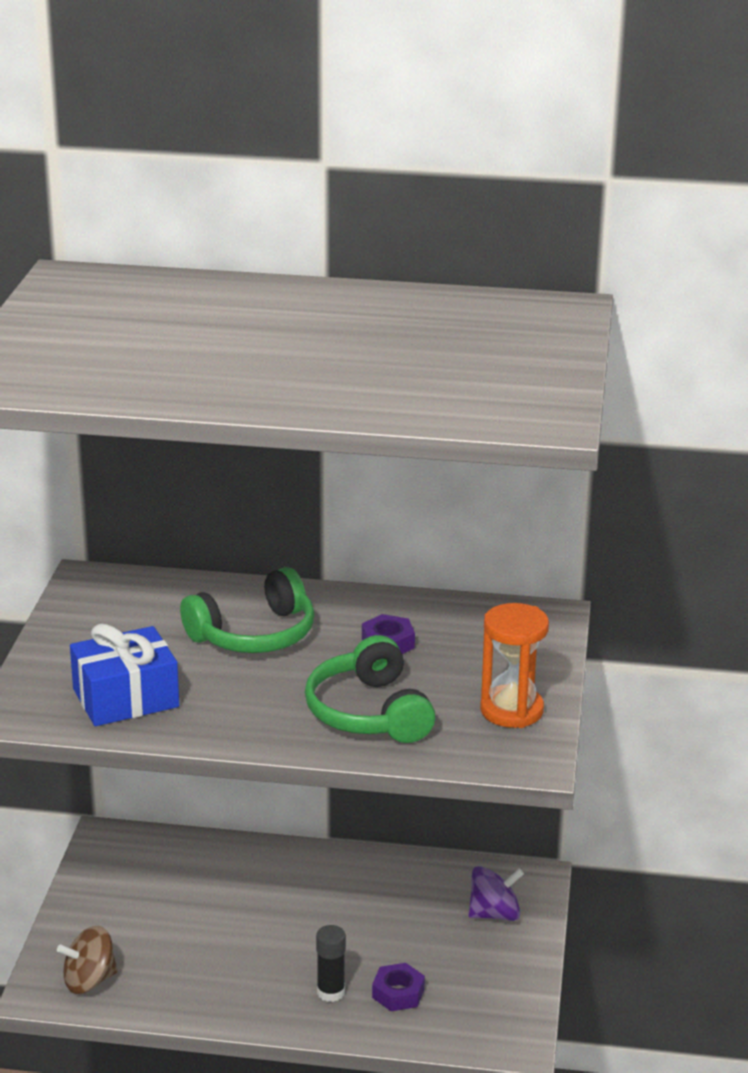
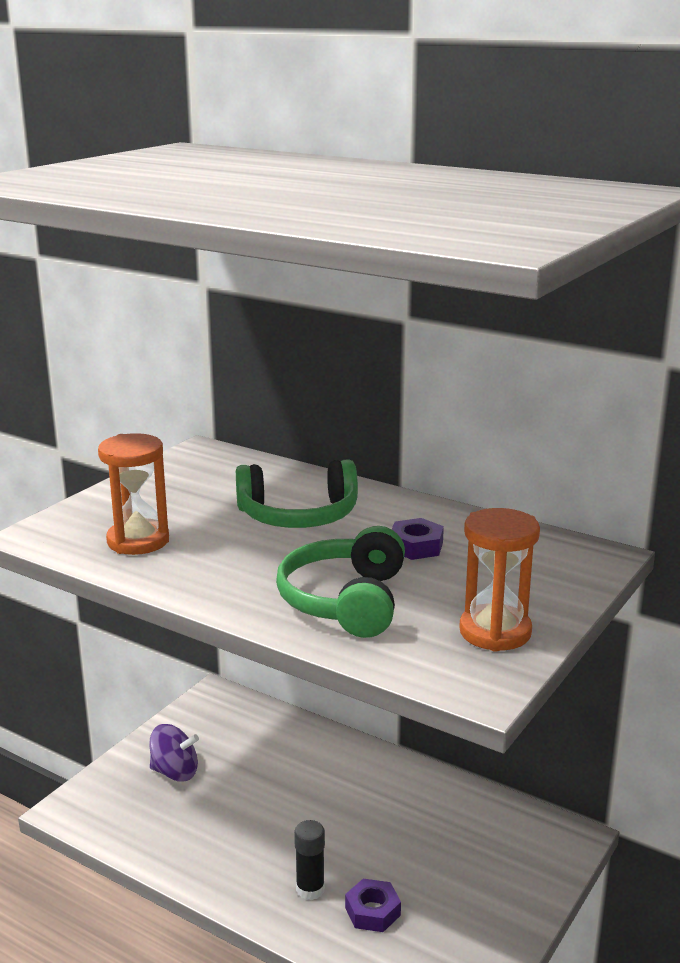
camera: 25 degrees right, 5 degrees down
brown spinning top [57,926,118,994] -> none
blue gift [70,623,179,726] -> orange hourglass [98,433,169,555]
purple spinning top [468,866,524,921] -> purple spinning top moved to [149,724,199,782]

